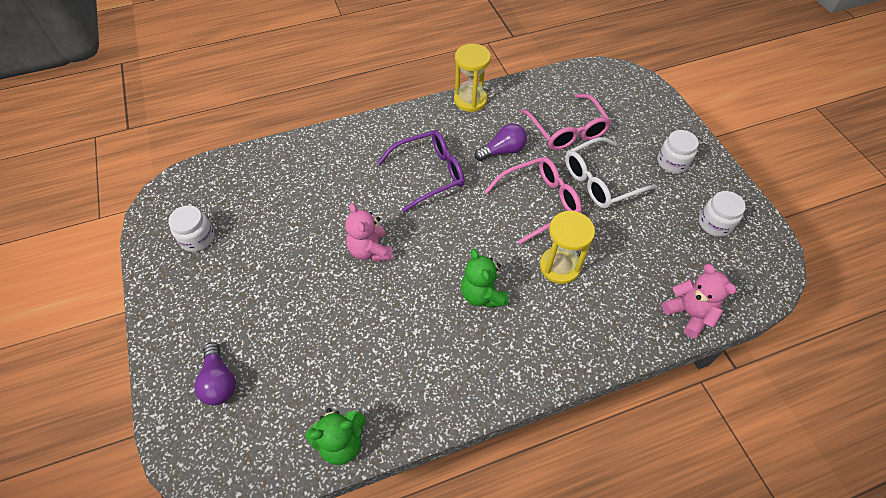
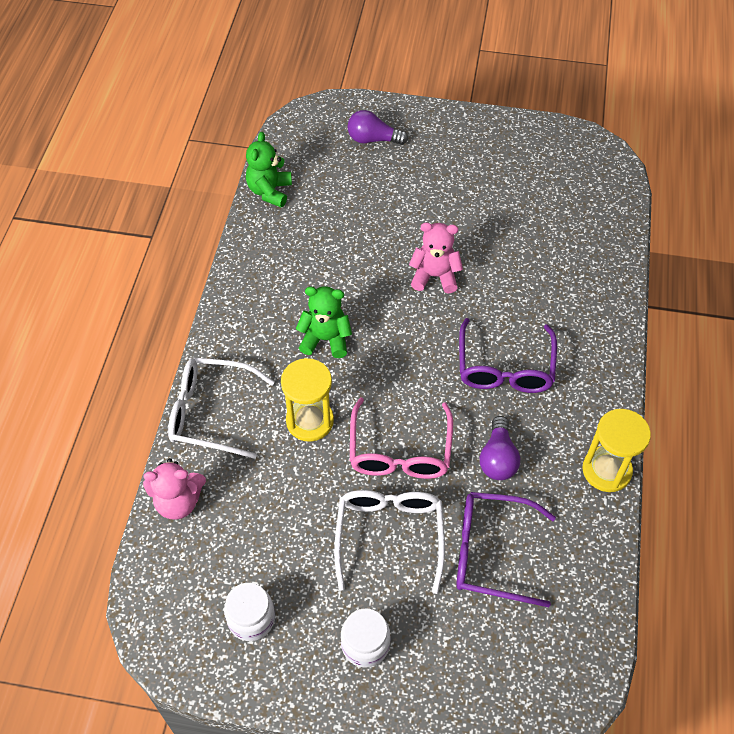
camera: 120 degrees right, 0 degrees up
white jar [168,205,214,252] -> none
pink glasses [521,94,611,150] -> purple glasses [456,492,556,607]
none -> white glasses [168,358,275,459]

